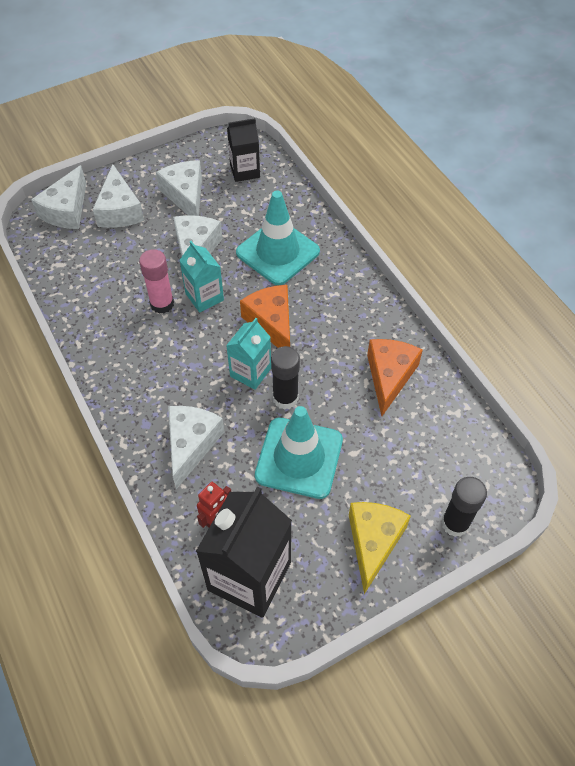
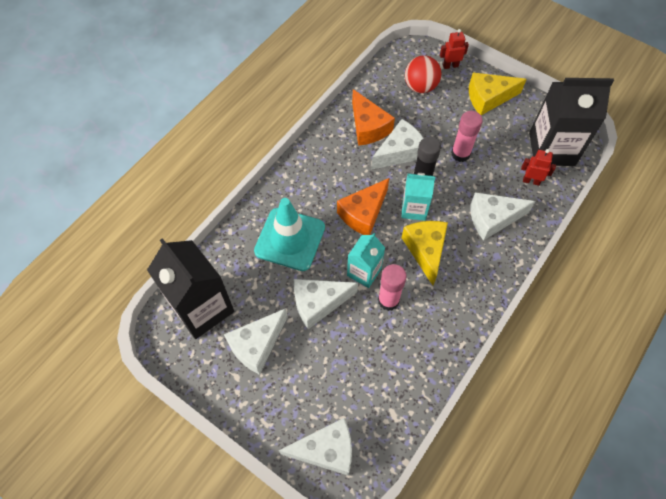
camera: 115 degrees left, 5 degrees up
white cheese [93,164,144,228] -> white cheese moved to [371,119,423,170]
black carton [227,118,260,182] -> black carton [147,238,234,339], size x1.78
turquoise traffic cone [255,406,343,499] -> pink glue stick [451,111,483,162]
orange cheese [367,339,423,416] -> orange cheese turned 105 degrees counterclockwise [352,89,395,146]
black glue stick [441,477,487,537] -> red robot [440,29,469,69]
none -> yellow cheese [402,221,448,286]
none -> red ball [405,55,441,93]

